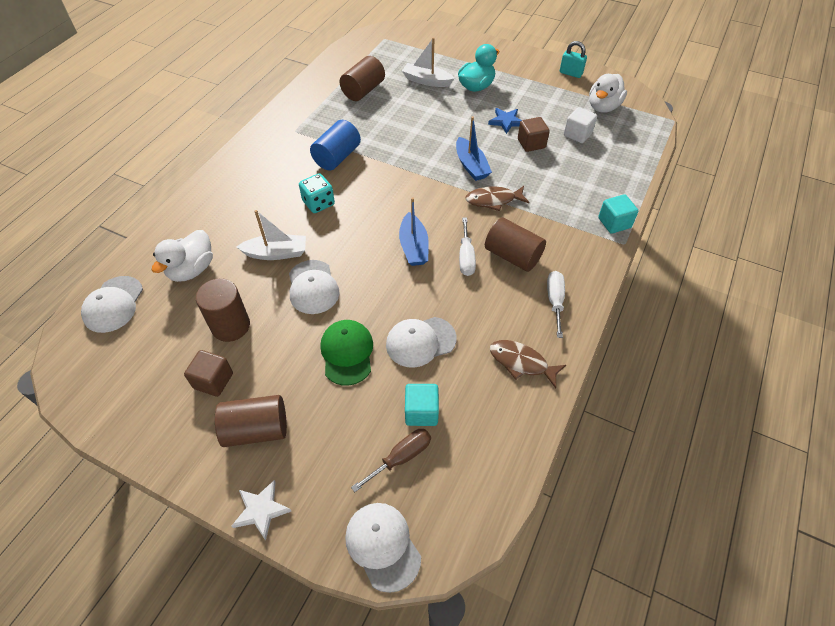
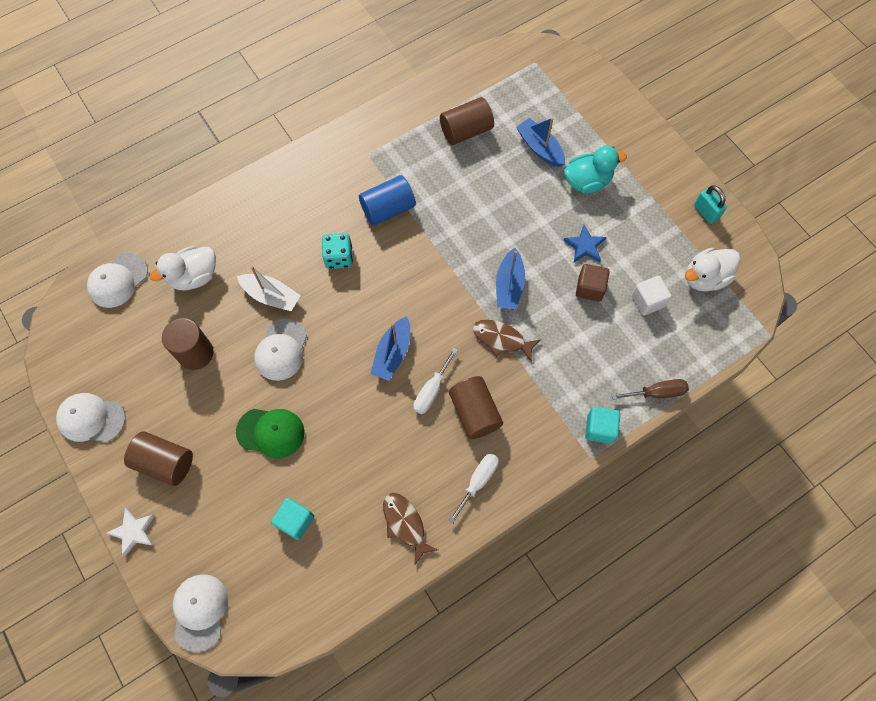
camera: 30 degrees right, 15 degrees up
brown cube [184,350,233,397] -> none
green cap [320,320,373,386] -> green cap turned 75 degrees clockwise [236,409,305,458]
brown screwdriver [351,429,431,492] -> brown screwdriver moved to [612,379,689,400]
white cap [386,317,457,368] -> white cap moved to [56,393,126,443]
white boat [402,37,455,87] -> blue boat [516,117,565,167]

